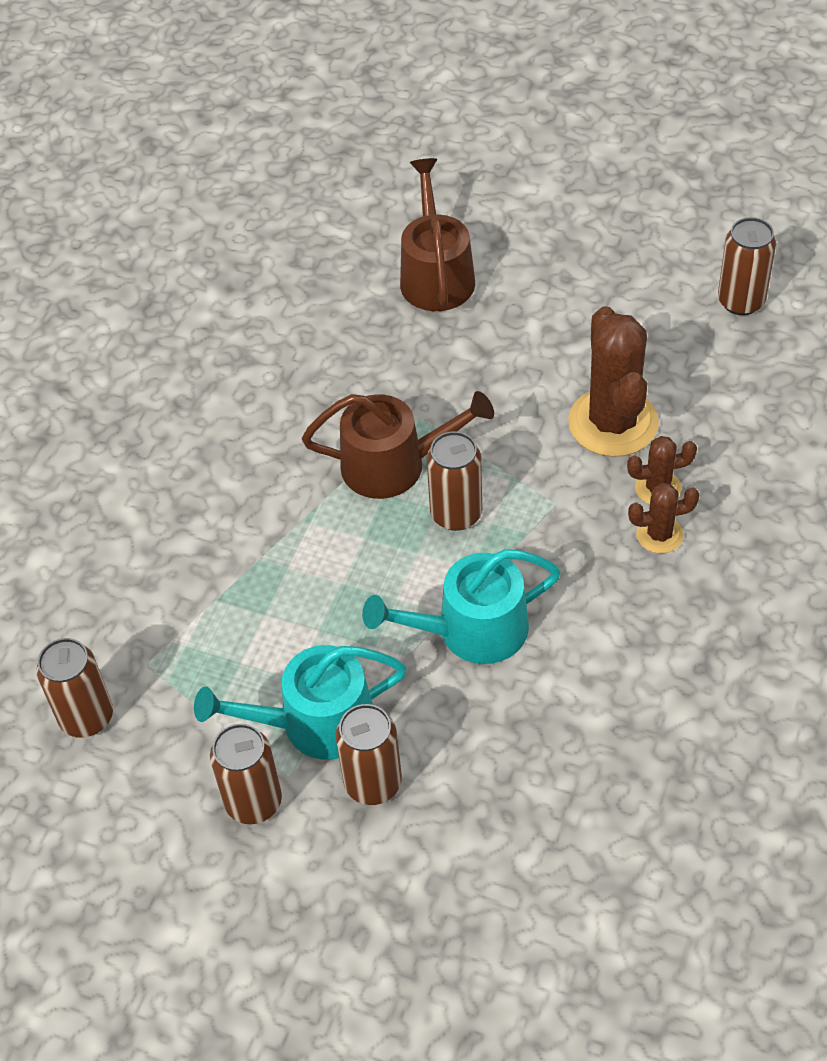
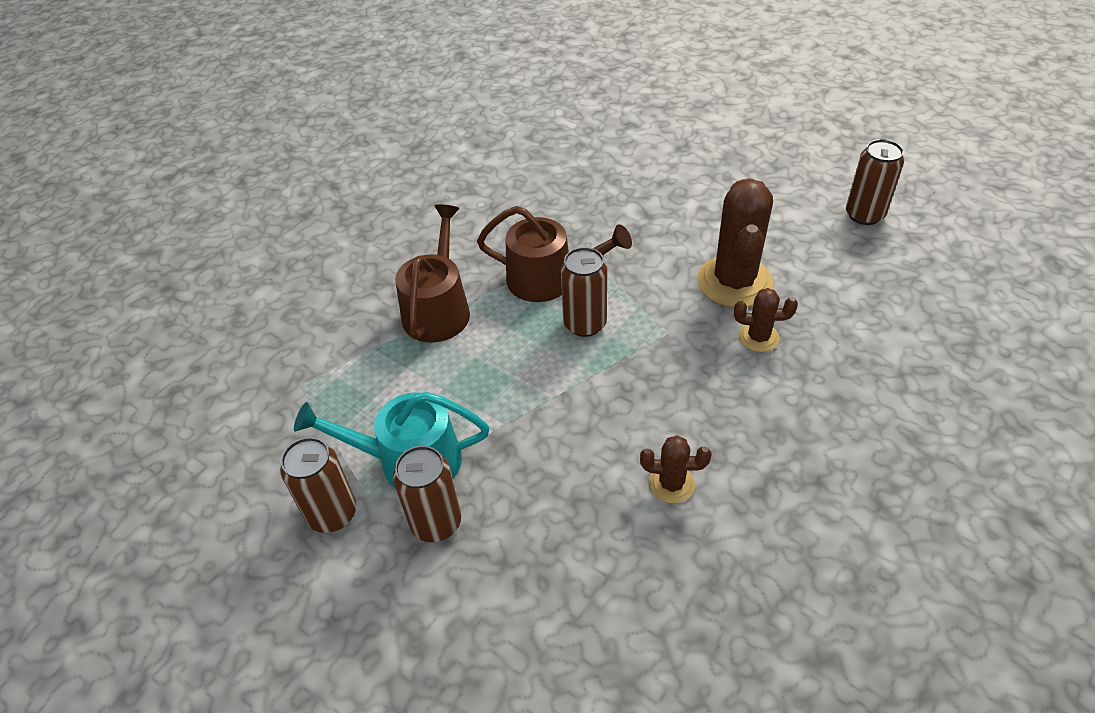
camera: 15 degrees right, 5 degrees down
brown can [36,638,113,738] -> none
turquoise watering can [362,549,561,664] -> none
brown watering can [400,158,475,311] -> brown watering can moved to [395,204,470,342]
brown cactus [628,483,699,554] -> brown cactus moved to [640,435,711,503]

